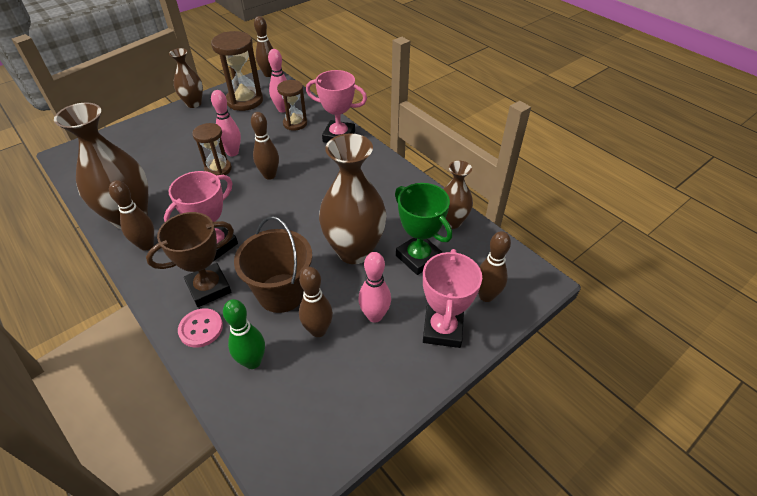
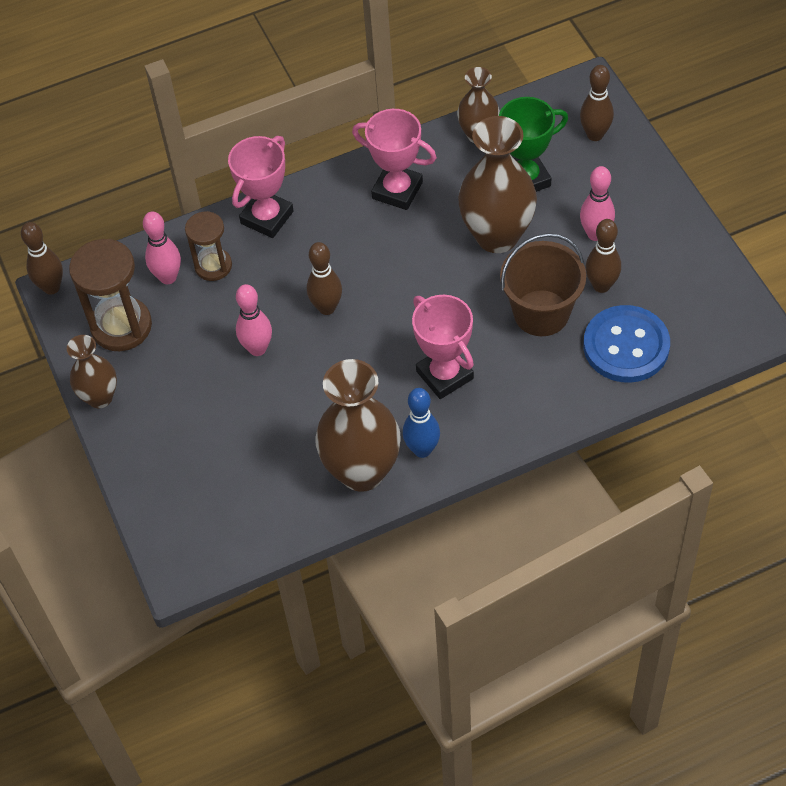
camera: 70 degrees left, 10 degrees up
brown bowling pin [109,180,154,251] -> blue bowling pin [403,388,440,458]
brown trophy [146,212,234,307] -> none
pink button [178,308,223,348] -> none
brown hourglass [192,123,232,176] -> none
green bowling pin [223,299,265,369] -> blue button [584,305,670,383]
pink trophy [423,249,482,348] -> pink trophy moved to [352,109,437,210]

